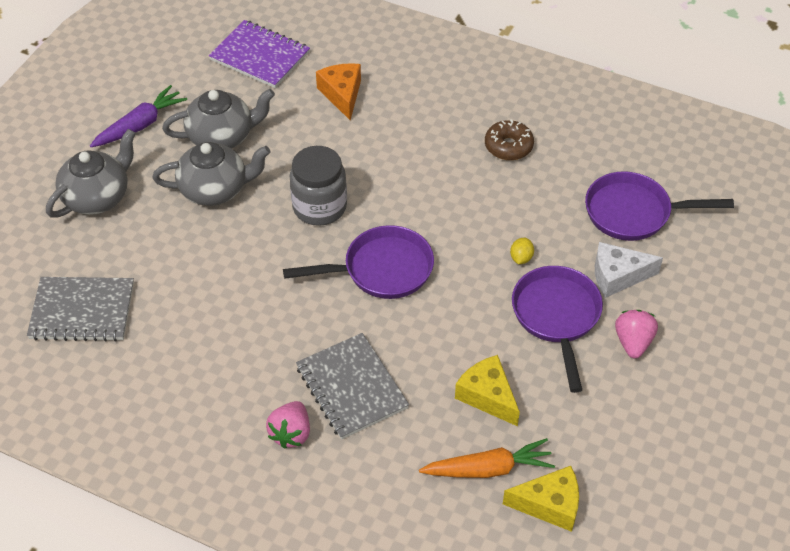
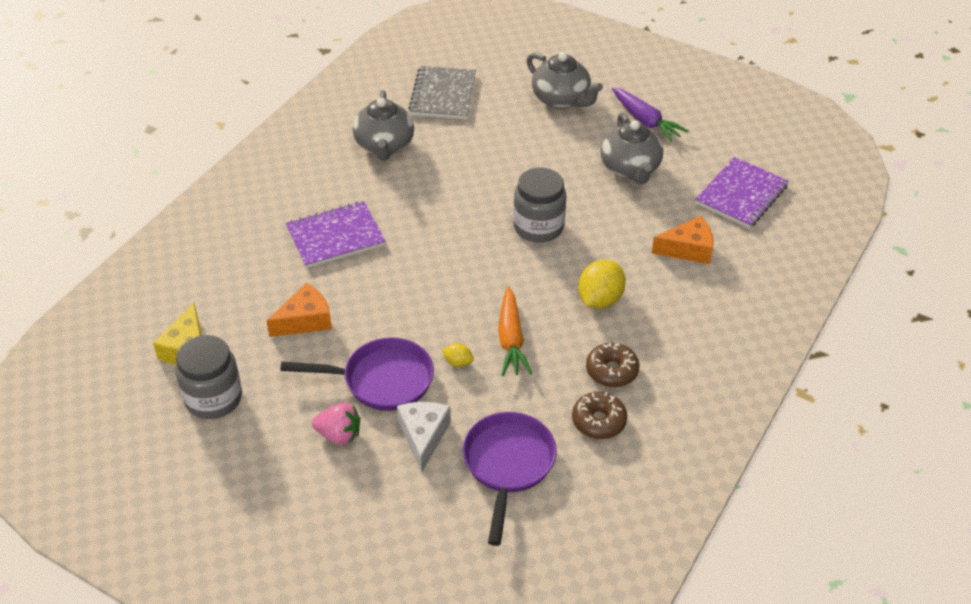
camera: 95 degrees right, 5 degrees down
grey teapot [153,142,271,206] -> grey teapot moved to [353,90,414,161]
pink strawberry [266,401,310,449] -> none
purple pan [283,225,434,299] -> none
grey notebook [296,333,409,440] -> purple notebook [286,201,386,268]
orange carrot [419,438,555,478] -> orange carrot moved to [498,286,532,376]
yellow cheese [455,355,520,426] -> orange cheese [266,283,332,337]
none -> grey jar [176,335,242,419]
none -> brown donut [572,392,627,439]
none -> yellow lemon [578,260,626,309]

